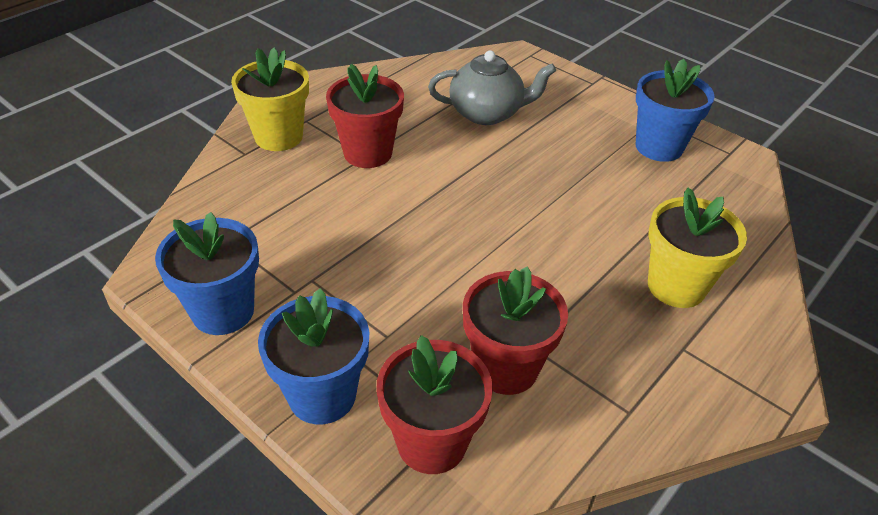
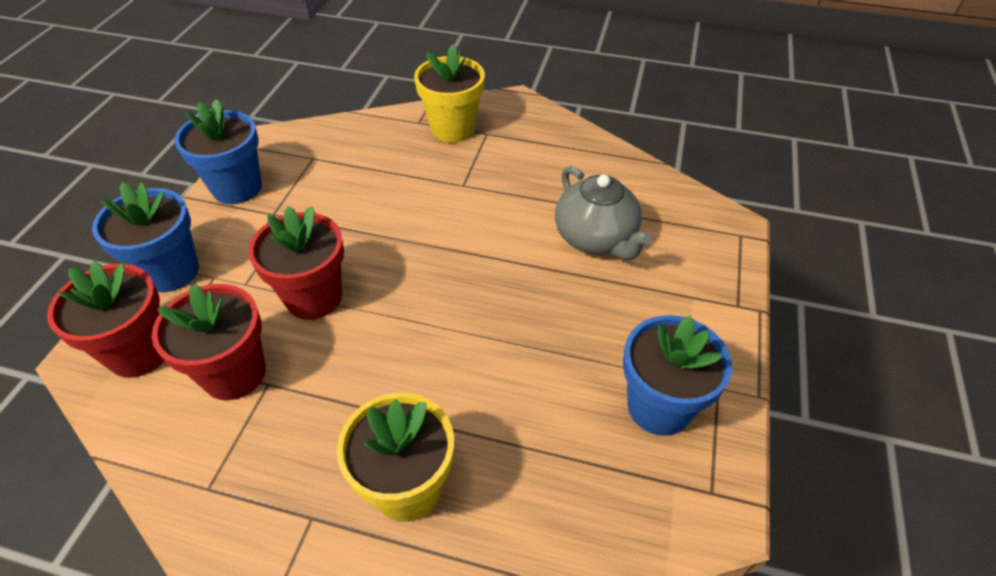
camera: 65 degrees right, 5 degrees up
red flower pot [326,64,404,168] -> red flower pot moved to [248,206,344,320]

